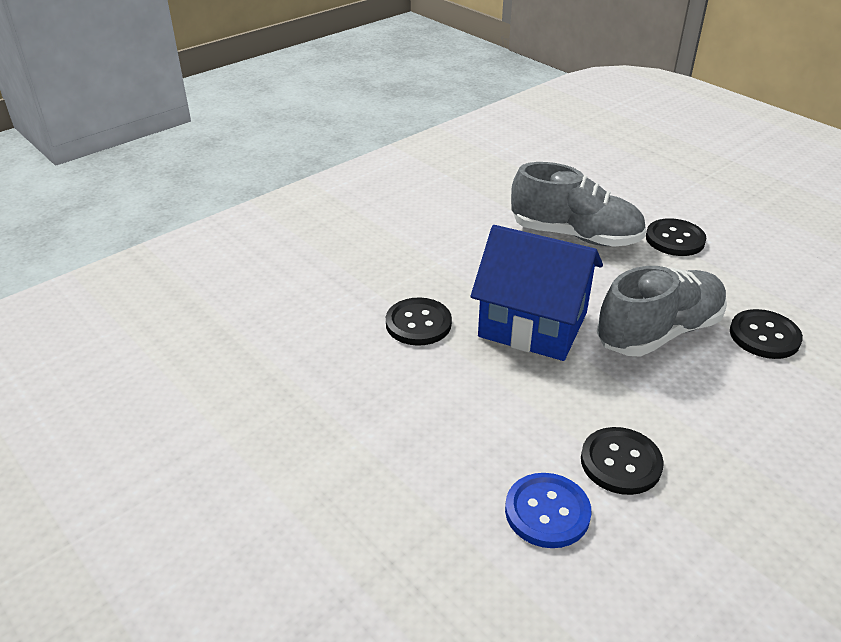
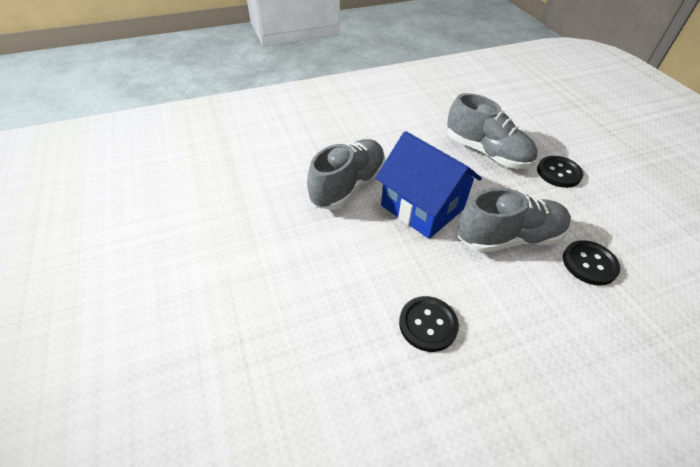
camera: 20 degrees right, 10 degrees up
black button [386,297,452,346] -> grey shoe [307,139,386,210]
blue button [505,473,591,548] -> none

